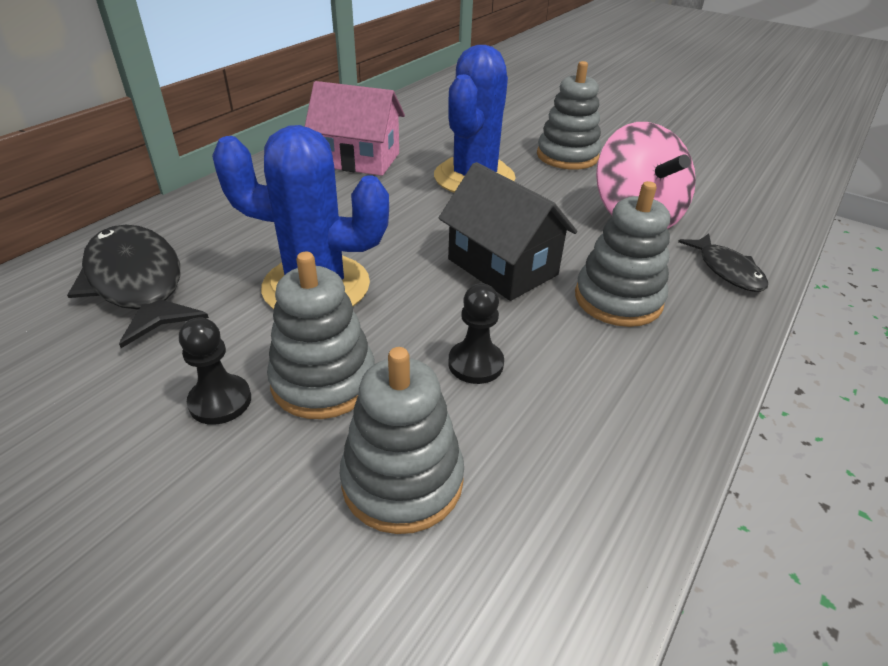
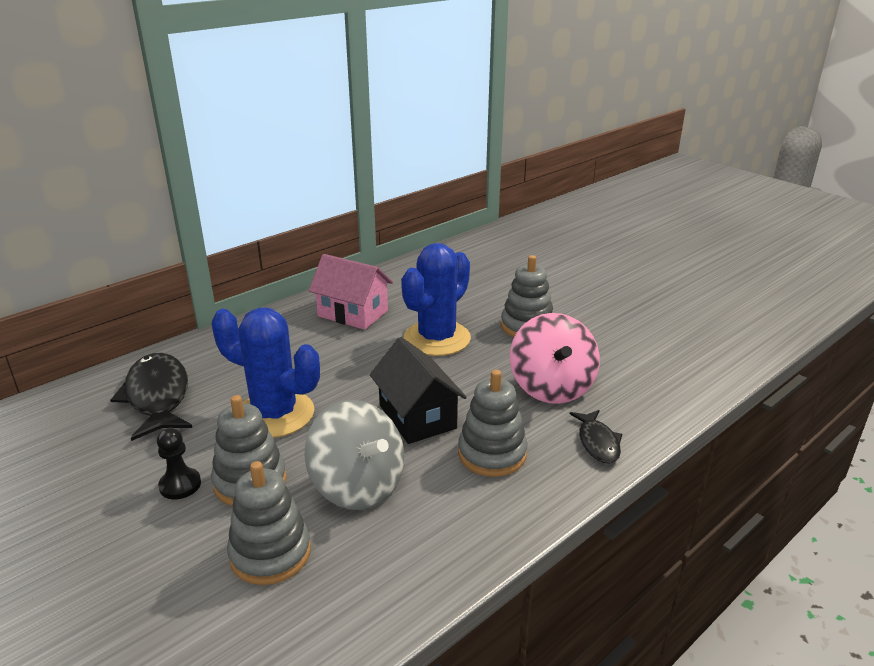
camera: 15 degrees right, 10 degrees down
black pawn [448,283,504,384] -> grey spinning top [304,400,404,510]

